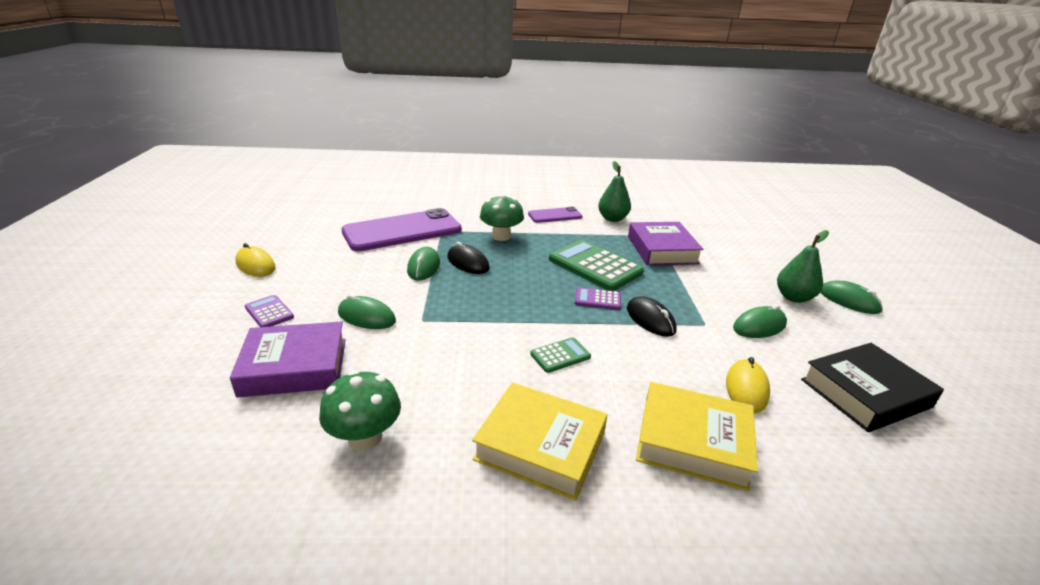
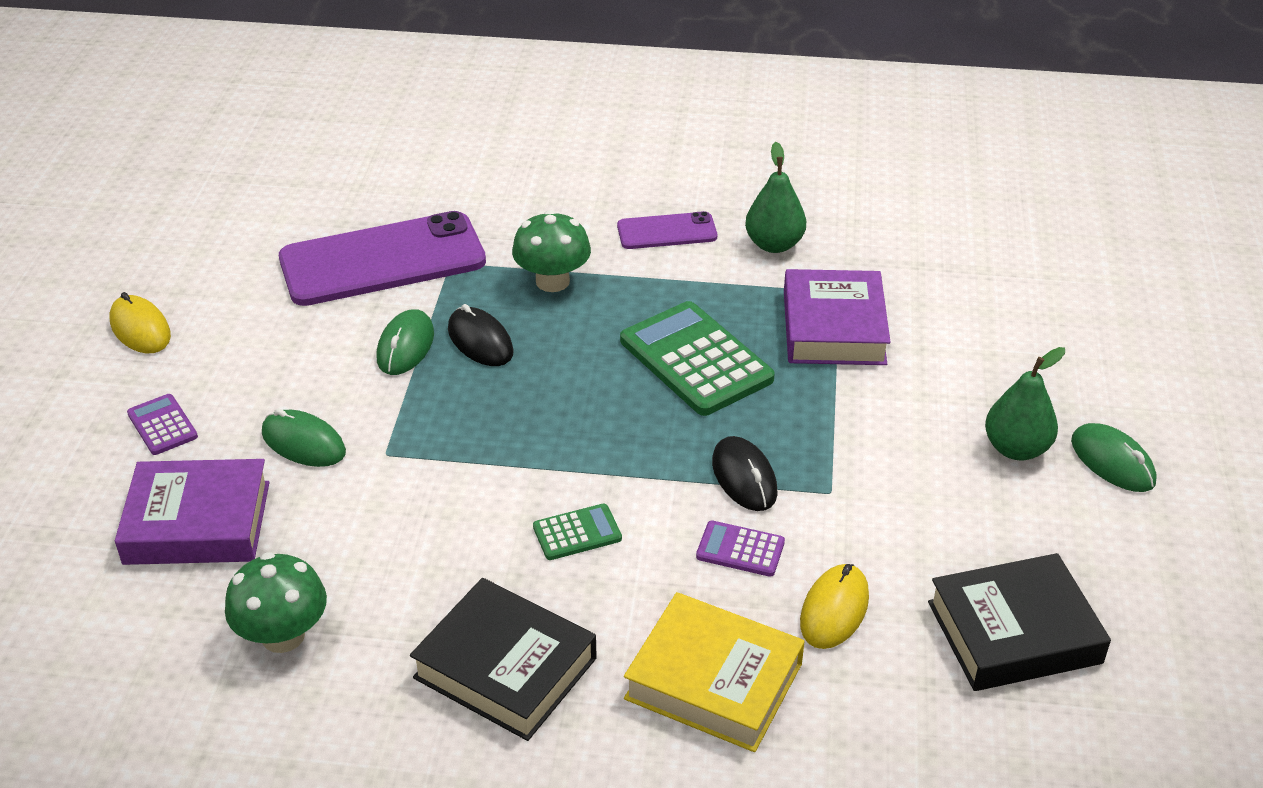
camera: 10 degrees right, 10 degrees up
yellow book [472,382,608,501] -> black book [410,578,597,741]
purple calculator [575,287,621,310] -> purple calculator moved to [696,520,785,577]
green mouse [733,305,787,338] -> none

